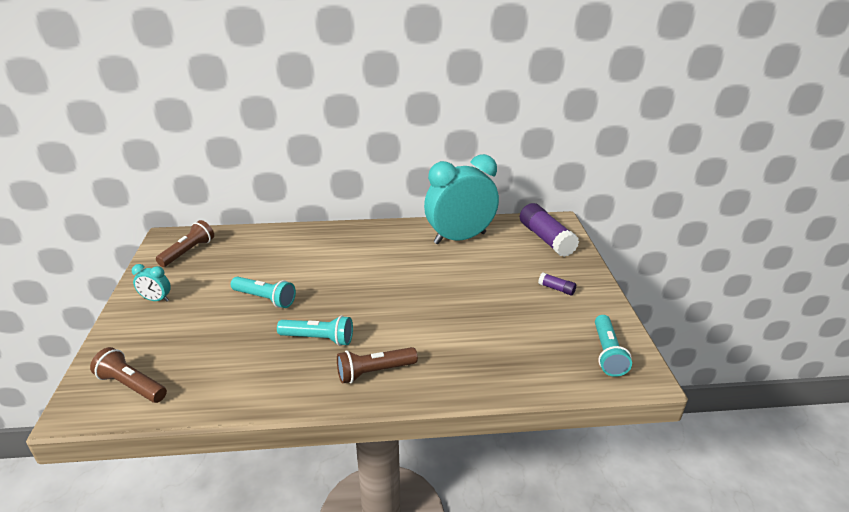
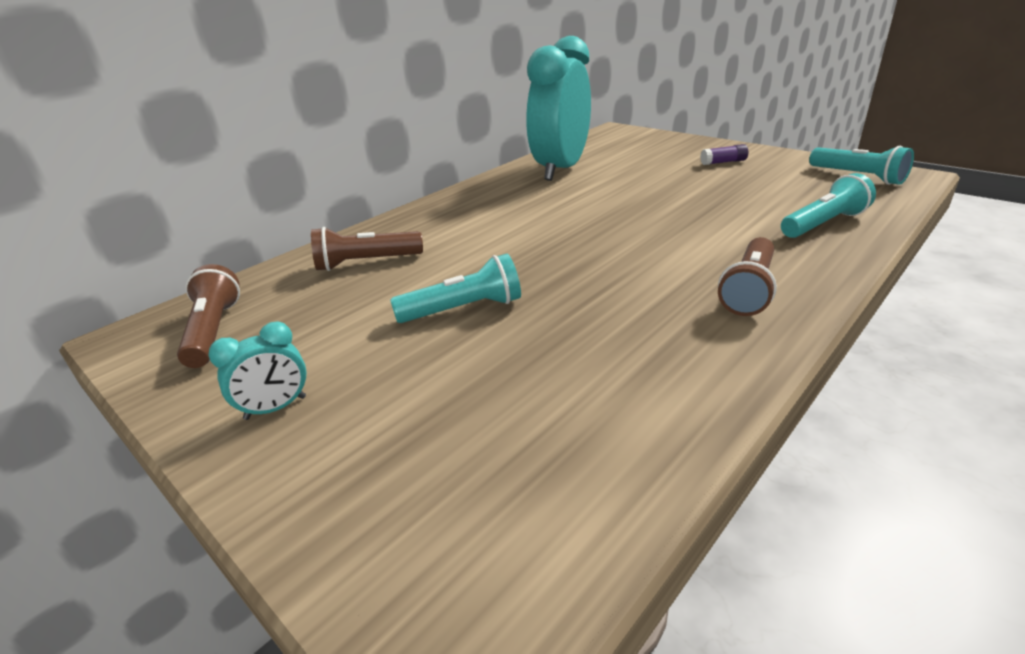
camera: 40 degrees left, 0 degrees up
brown flashlight [90,347,167,403] -> brown flashlight moved to [311,227,423,271]
turquoise flashlight [277,315,353,346] -> turquoise flashlight moved to [781,173,876,238]
purple glue stick [520,203,579,257] -> none

